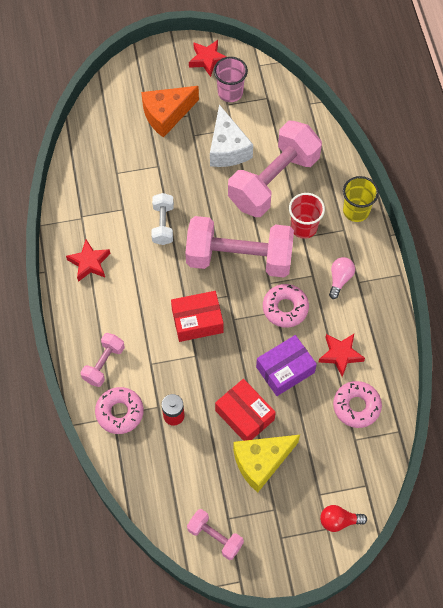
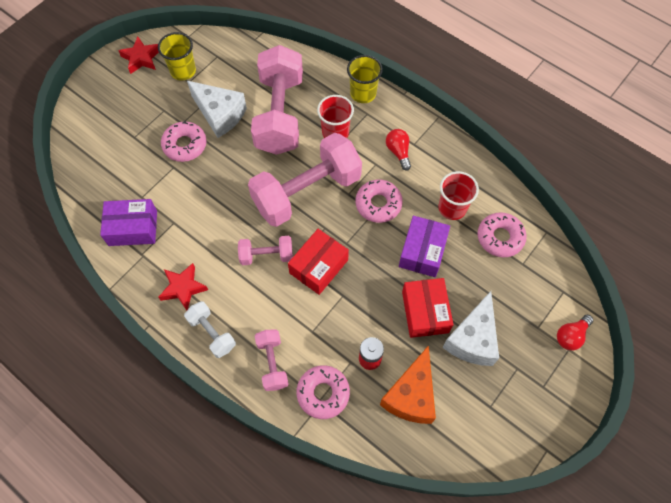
camera: 40 degrees left, 0 degrees up
orange cheese [141,86,199,138] -> orange cheese moved to [380,345,436,424]
white dumbbell [151,193,174,245] -> white dumbbell moved to [184,301,236,358]
pink dumbbell [187,509,244,560] -> pink dumbbell moved to [238,236,293,265]
pink cup [214,57,248,102] -> yellow cup [158,32,196,80]
red box [215,379,276,441] -> red box turned 75 degrees clockwise [402,278,454,338]
yellow cheese [233,435,300,493] -> white cheese [442,291,499,366]
red star [318,334,365,377] -> red cup [438,171,479,220]
pink light bulb [329,257,355,299] -> red light bulb [386,129,411,171]
none -> purple box [100,199,157,246]
none -> pink donut [161,121,207,162]

